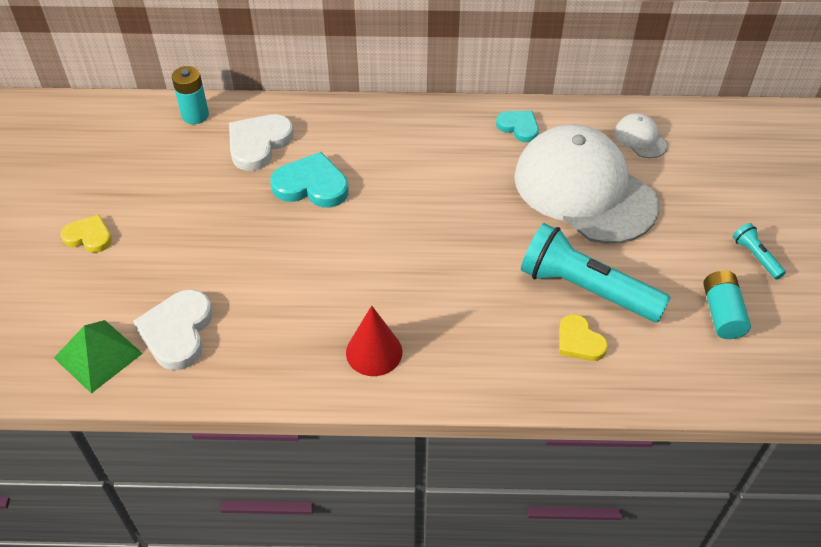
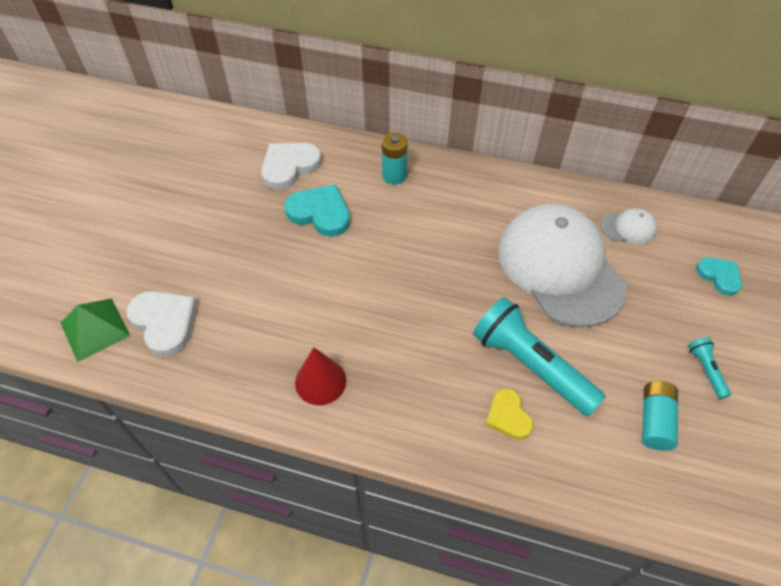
camera: 15 degrees right, 5 degrees up
yellow heart [60,215,112,253] -> none
white heart [133,289,213,370] -> white heart turned 120 degrees clockwise [126,291,197,357]
turquoise battery [172,66,209,124] -> turquoise battery moved to [382,132,408,185]
turquoise heart [496,111,539,142] -> turquoise heart moved to [696,257,742,296]
white cap [614,113,668,158] -> white cap turned 105 degrees clockwise [601,208,657,244]

